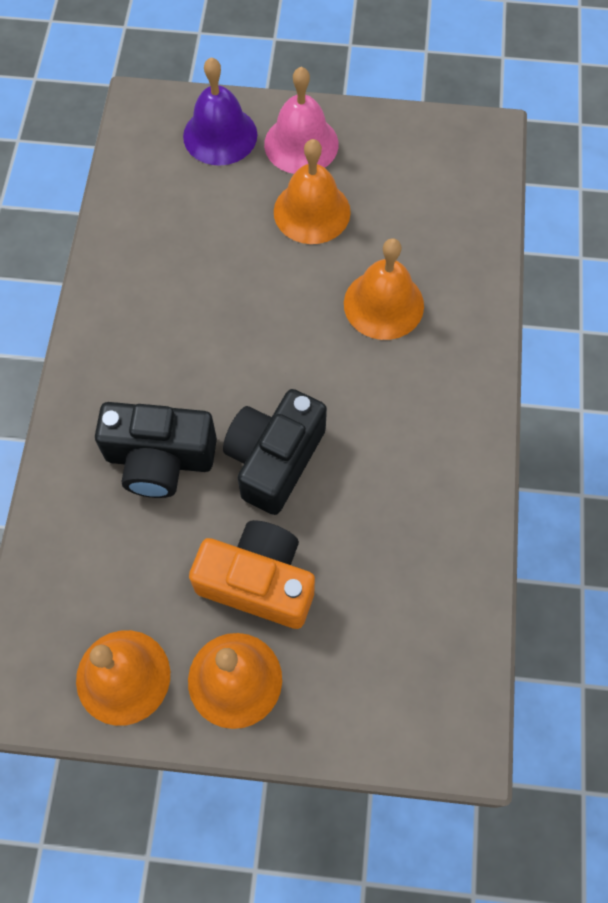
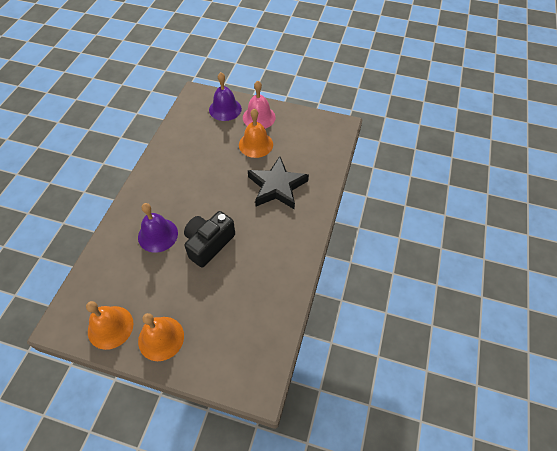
camera: 10 degrees right, 10 degrees down
black camera [95,402,217,498] -> purple bell [138,203,178,253]
orange camera [189,520,315,629] -> none
orange bell [344,238,424,340] -> black star [248,156,309,209]

